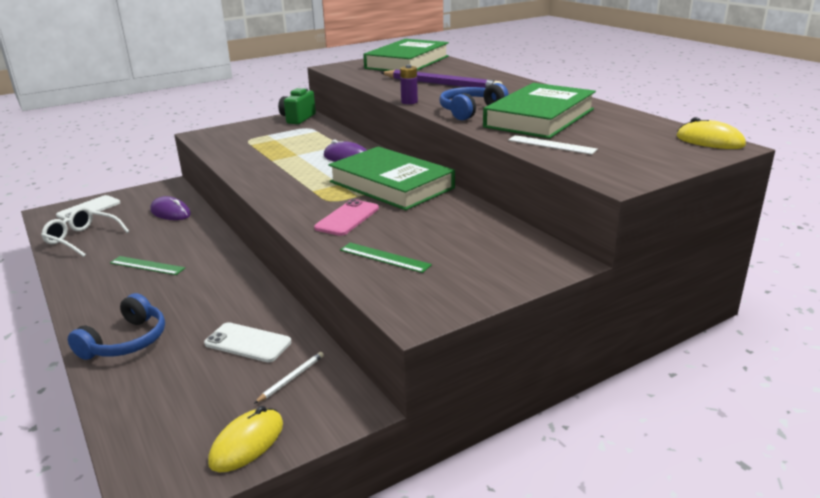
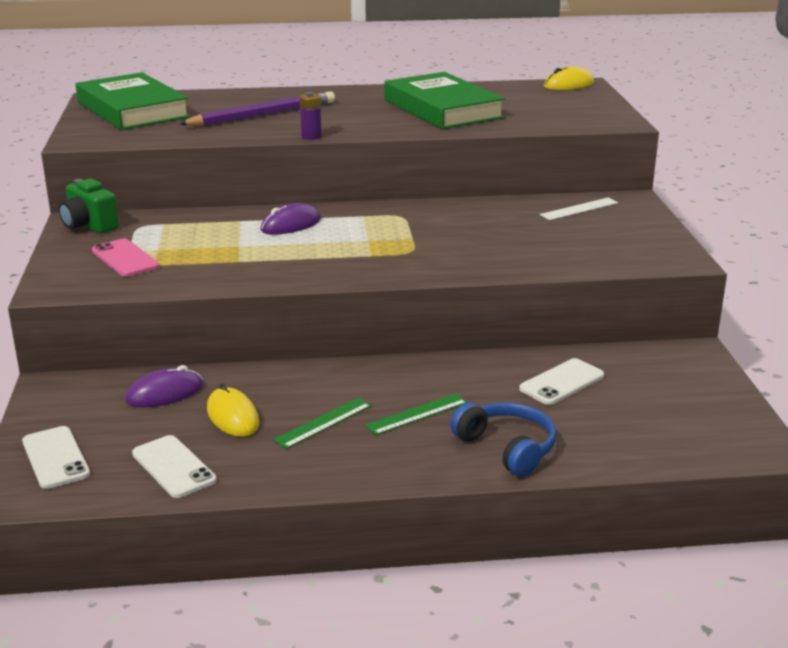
camera: 65 degrees left, 0 degrees up
white glasses [41,207,130,257] -> white phone [132,435,217,498]
yellow mouse [208,406,283,472] -> yellow mouse moved to [207,383,259,437]
white pencil [254,352,324,404] -> none
pink phone [314,199,379,236] -> pink phone moved to [92,239,159,277]
green book [328,146,455,210] -> none
green ruler [340,243,432,273] -> green ruler moved to [365,393,468,435]
blue headphones [439,83,509,120] -> none
white ruler [508,135,598,155] -> white ruler moved to [540,198,618,220]

